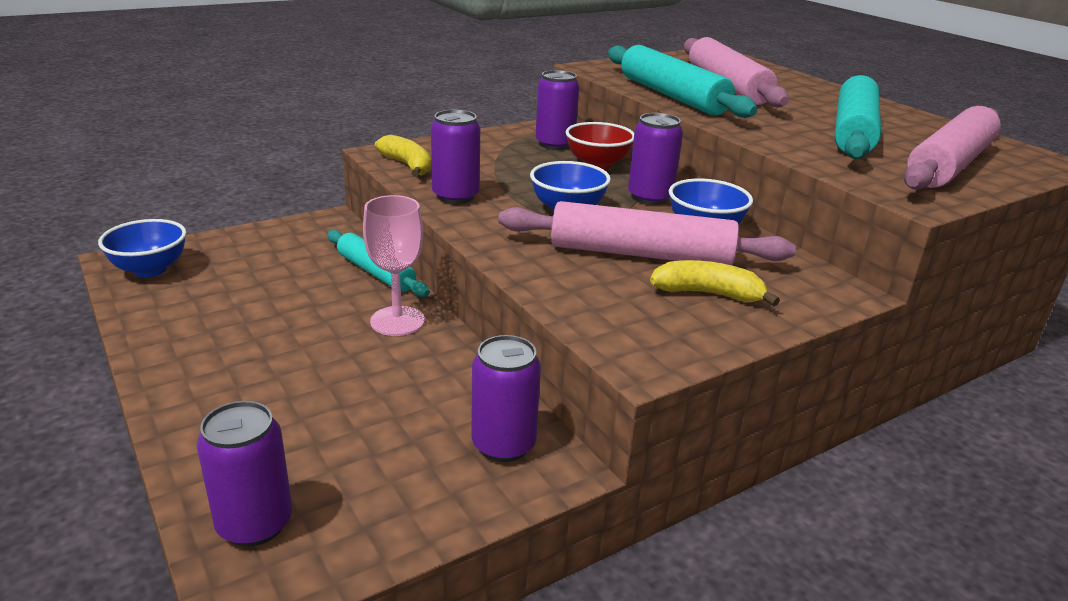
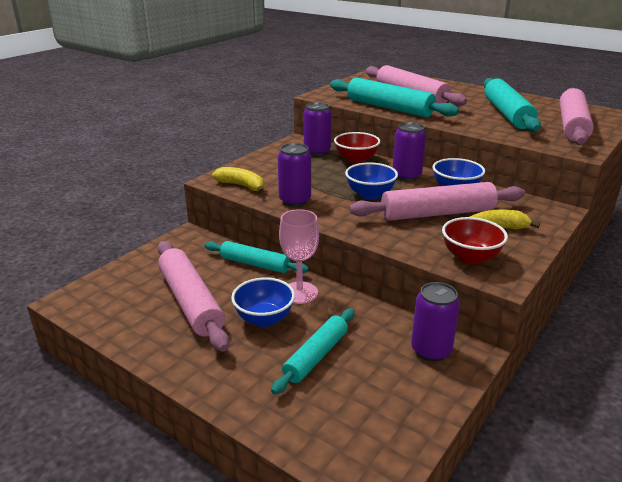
camera: 20 degrees left, 0 degrees up
blue bowl [98,219,186,277] -> blue bowl moved to [231,277,295,327]
purple can [196,401,292,546] -> none
none -> pink rolling pin [157,241,229,352]
none -> turquoise rolling pin [271,308,354,395]
none -> red bowl [442,217,508,265]

